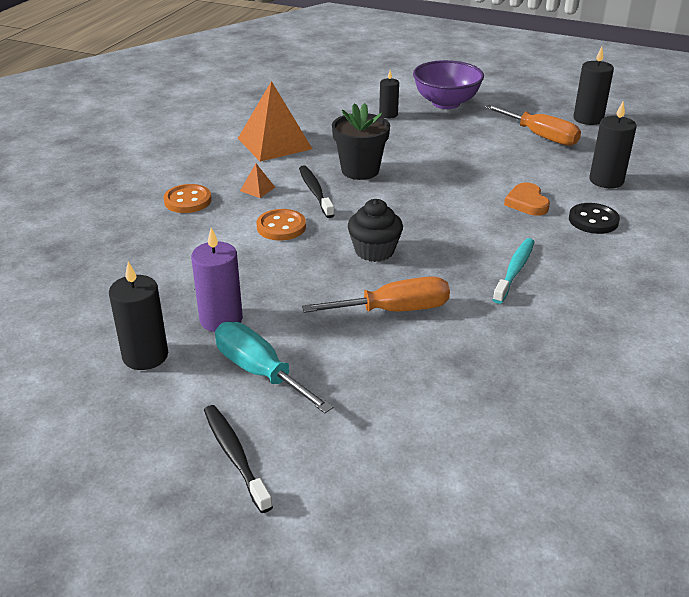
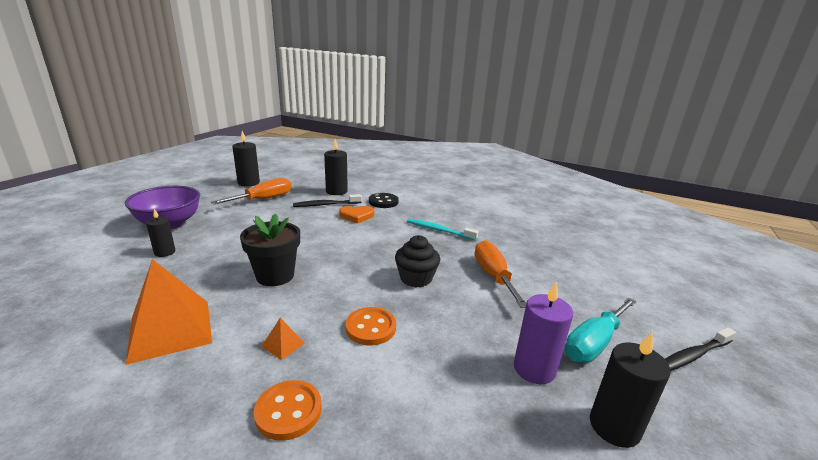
camera: 90 degrees left, 10 degrees down
black toothbrush [299,166,335,218] -> black toothbrush moved to [293,194,362,207]

